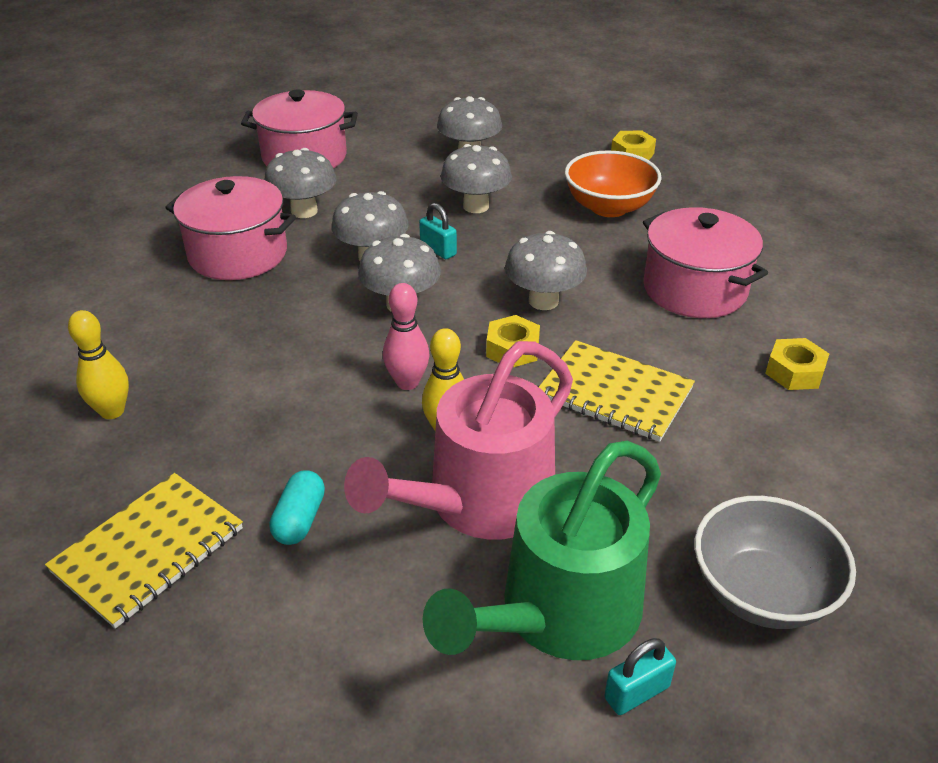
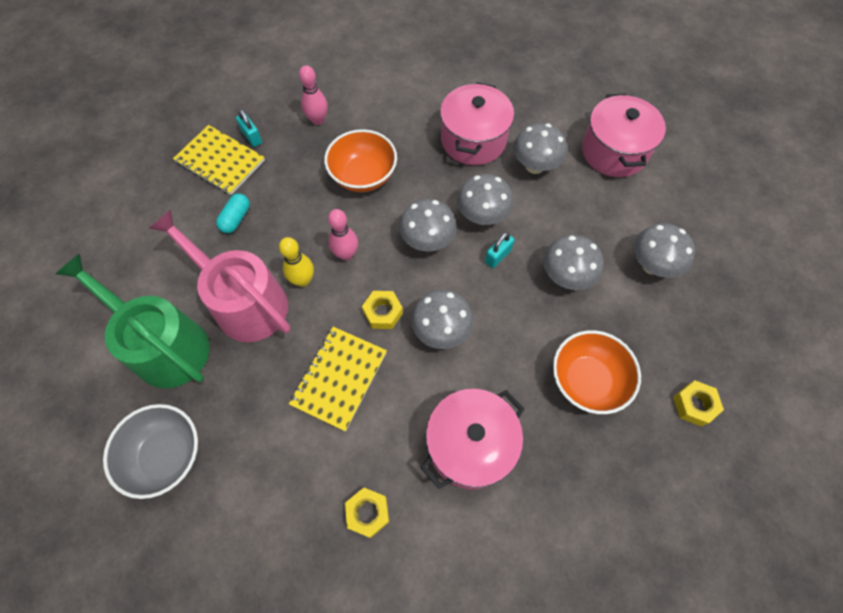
camera: 85 degrees right, 25 degrees up
yellow bowling pin [68,310,129,419] -> pink bowling pin [299,65,328,125]
turquoise capsule [269,470,325,545] -> turquoise capsule turned 75 degrees counterclockwise [216,193,250,233]
turquoise padlock [604,638,676,715] -> turquoise padlock moved to [236,109,262,147]
none -> orange bowl [324,129,397,192]

